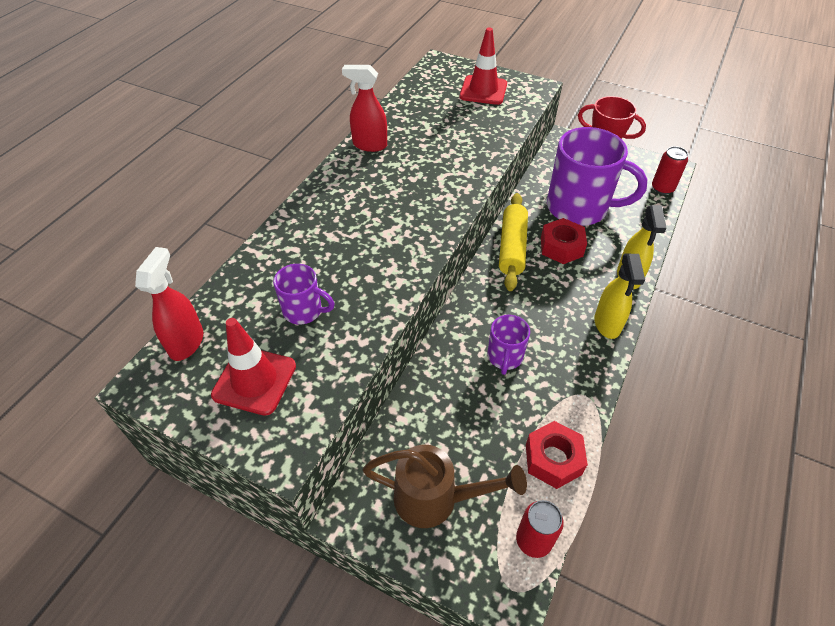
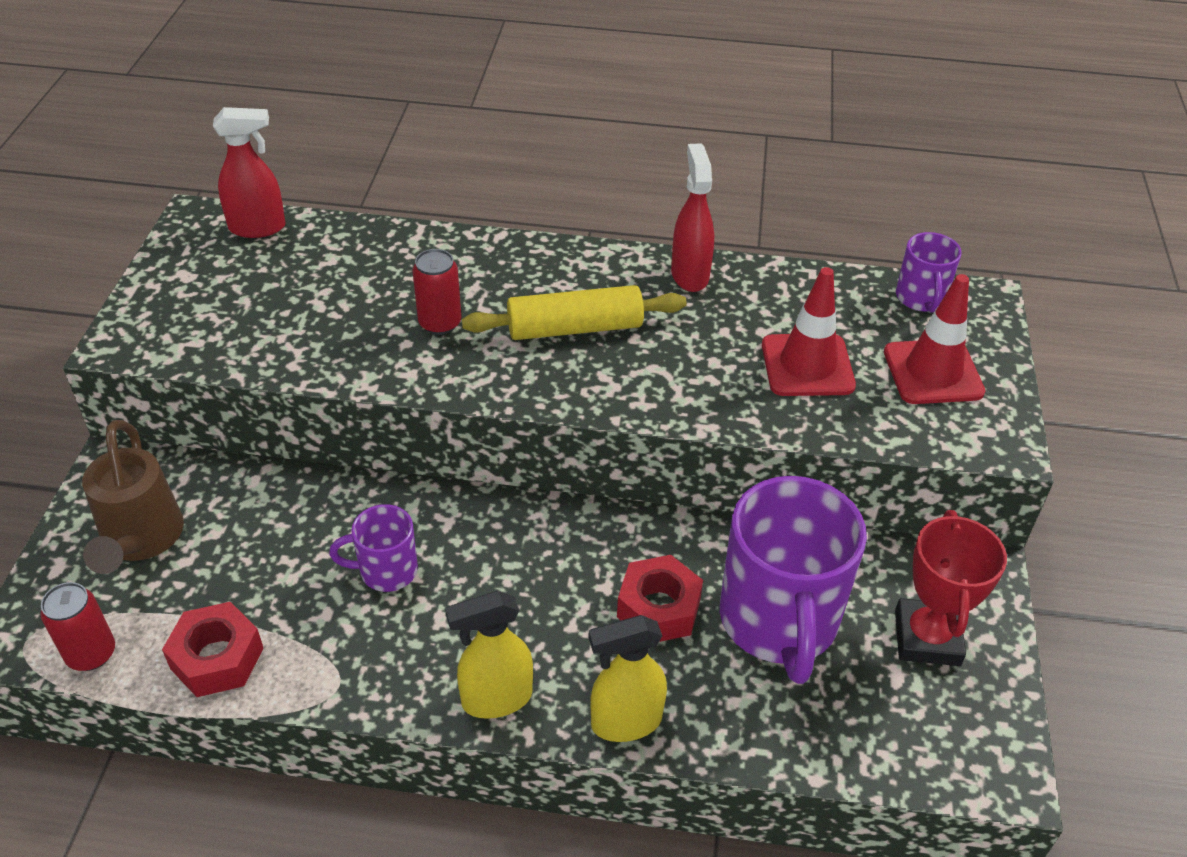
camera: 70 degrees right, 5 degrees down
red traffic cone [211,318,296,416] -> red traffic cone moved to [762,267,856,396]
purple mug [273,264,334,325] -> purple mug moved to [896,232,962,312]
yellow rolling pin [499,193,528,291] -> yellow rolling pin moved to [462,285,687,340]
red can [652,146,688,195] -> red can moved to [412,249,461,335]

